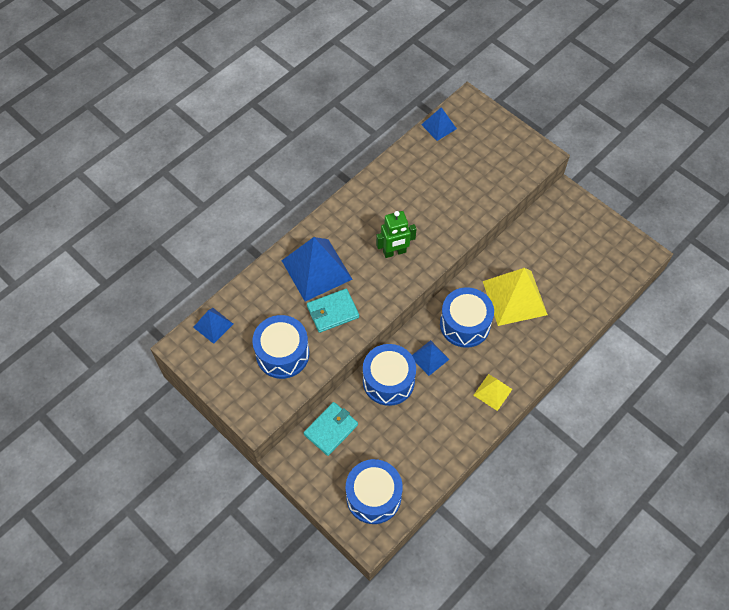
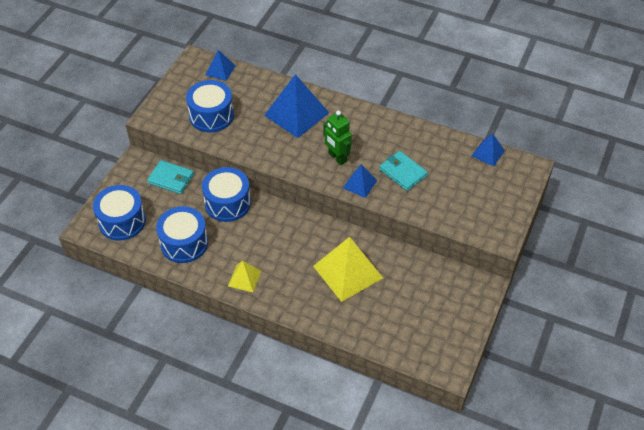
camera: 70 degrees right, 10 degrees down
turquoise wallet [307,289,359,333] -> turquoise wallet moved to [379,151,428,191]
blue pyramid [412,340,449,376] -> blue pyramid moved to [343,165,377,198]
blue drum [440,287,494,348] -> blue drum moved to [156,206,208,263]

